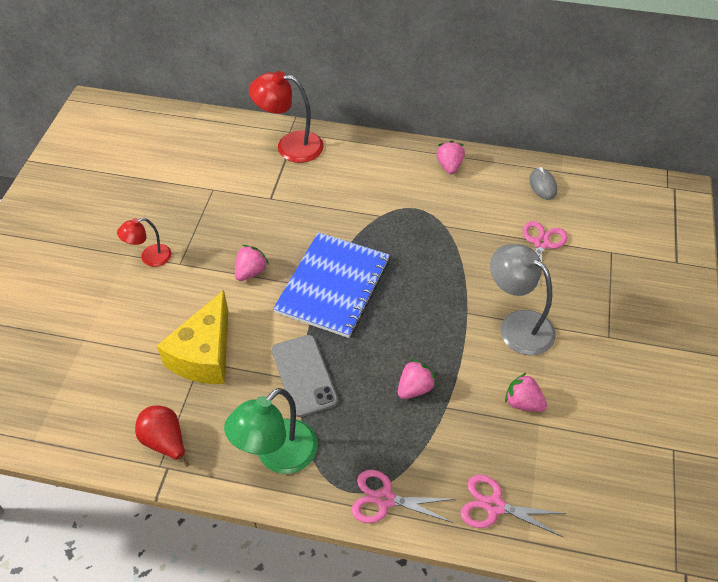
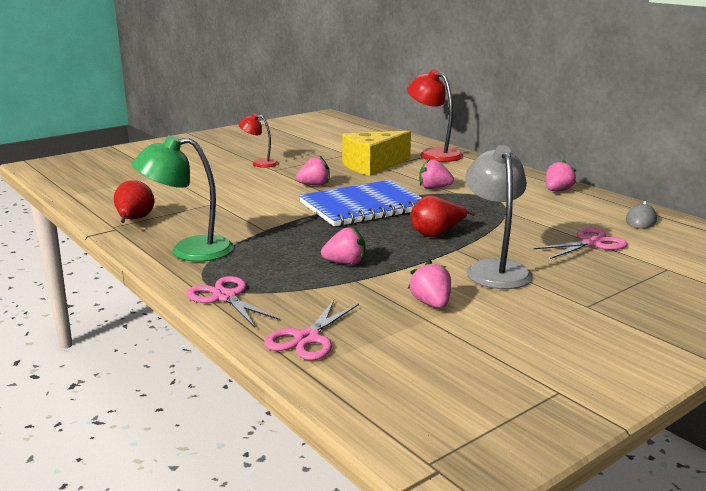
camera: 40 degrees right, 30 degrees down
yellow cheese [157,290,228,384] -> yellow cheese moved to [342,131,411,176]
grey phone [272,335,338,417] -> none
pink scissors [460,475,566,537] -> pink scissors turned 120 degrees counterclockwise [264,300,359,360]
none -> red pear [411,195,475,237]
none -> pink strawberry [419,158,454,189]

